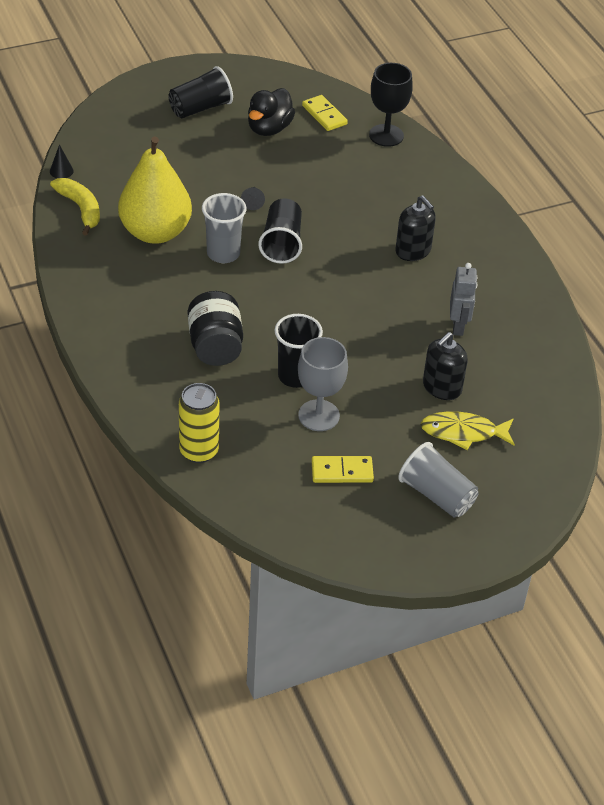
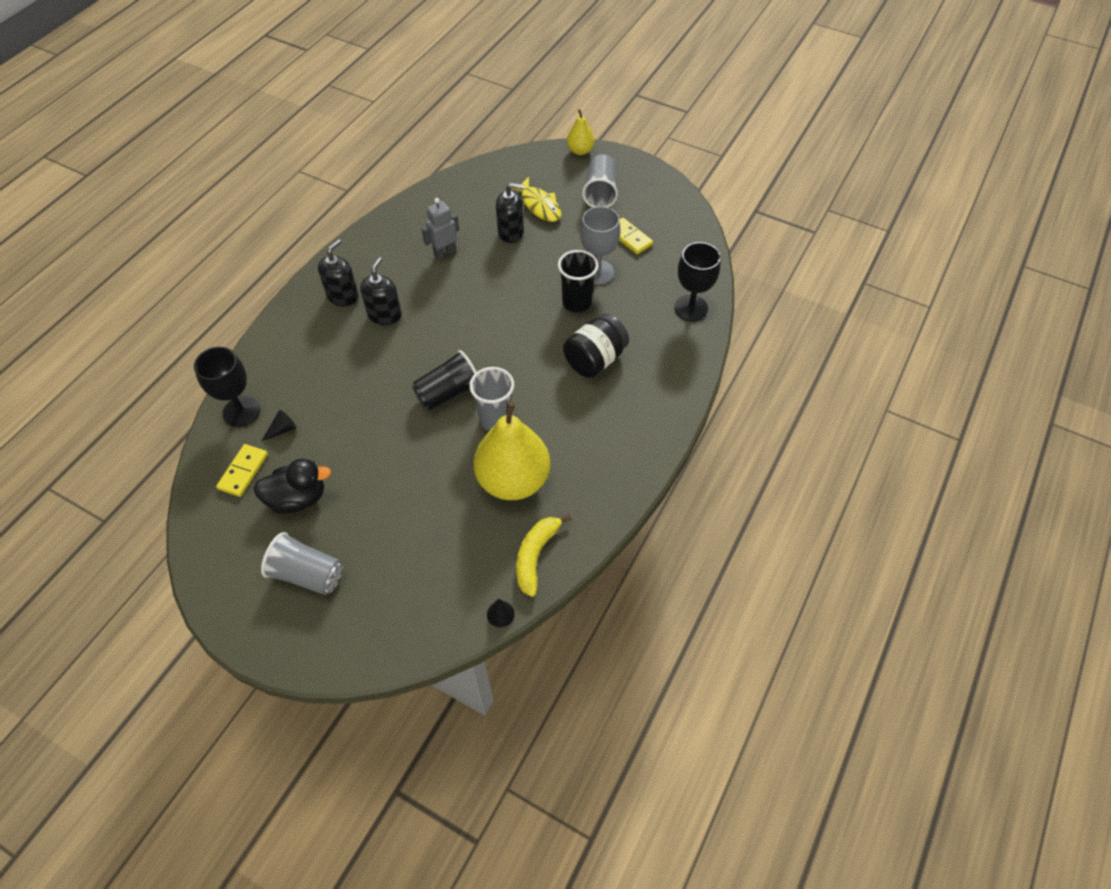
camera: 125 degrees left, 10 degrees up
black cup [168,66,233,118] -> grey cup [261,532,343,595]
yellow can [179,383,220,463] -> black goblet [674,242,721,321]
black cone [241,187,265,210] -> black cone moved to [261,410,297,442]
none -> black soap dispenser [318,239,359,307]
none -> yellow pear [567,110,595,155]

